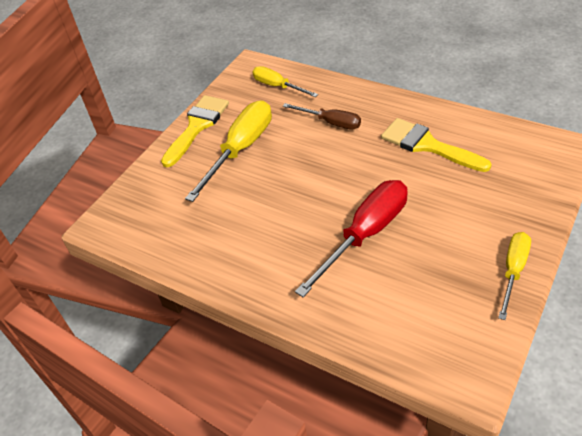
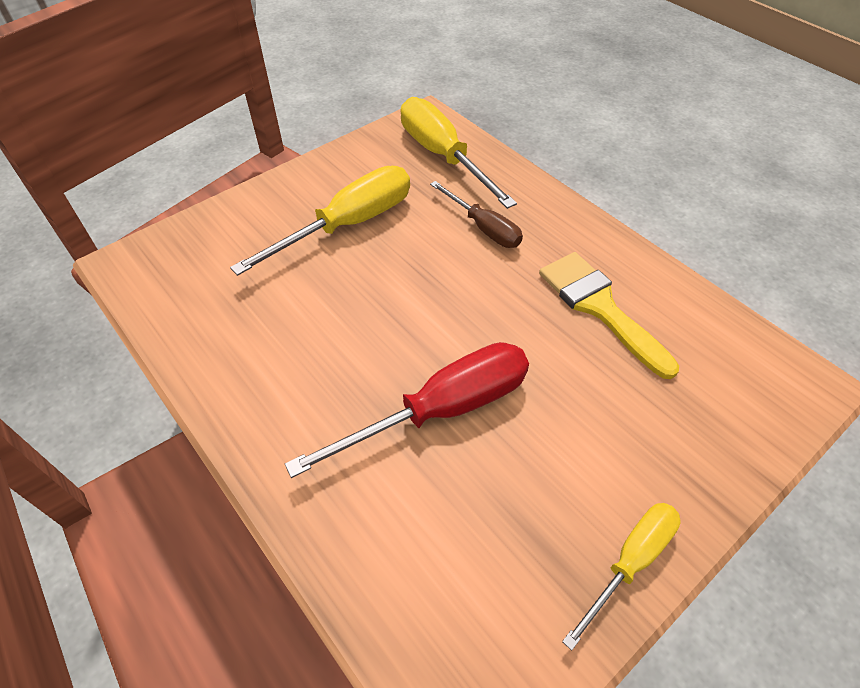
camera: 15 degrees right, 5 degrees up
yellow brush [161,95,229,167] -> none
yellow screwdriver [253,66,318,97] -> yellow screwdriver [400,97,517,209], size x1.67

